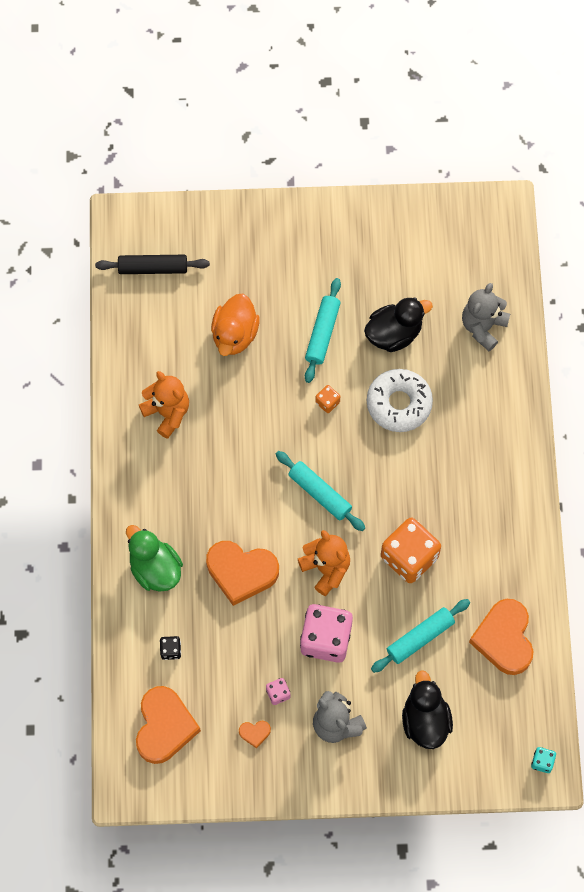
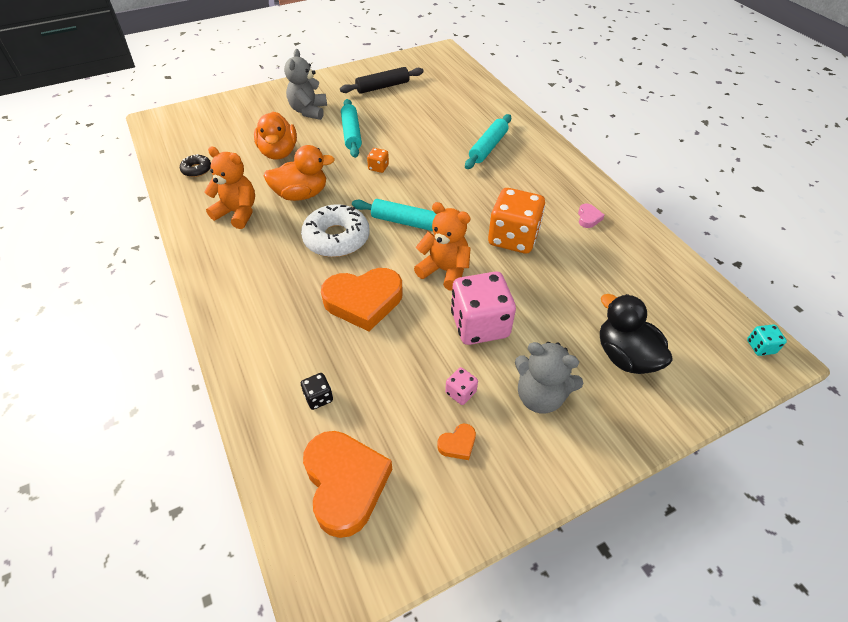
camera: 25 degrees left, 20 degrees down
black rolling pin [95,255,210,274] -> black rolling pin moved to [340,67,424,94]
green duck [126,525,183,592] -> none
black duck [364,297,433,352] -> none
white donut [367,369,433,432] -> white donut moved to [301,204,370,257]
turquoise rolling pin [371,599,470,673] -> turquoise rolling pin moved to [465,114,511,169]
grey teddy bear [462,283,510,351] -> grey teddy bear moved to [284,49,327,120]
orange heart [469,599,533,675] -> none
none -> black donut [180,154,211,177]
none -> orange duck [263,145,335,201]
none -> pink heart [578,203,604,228]

